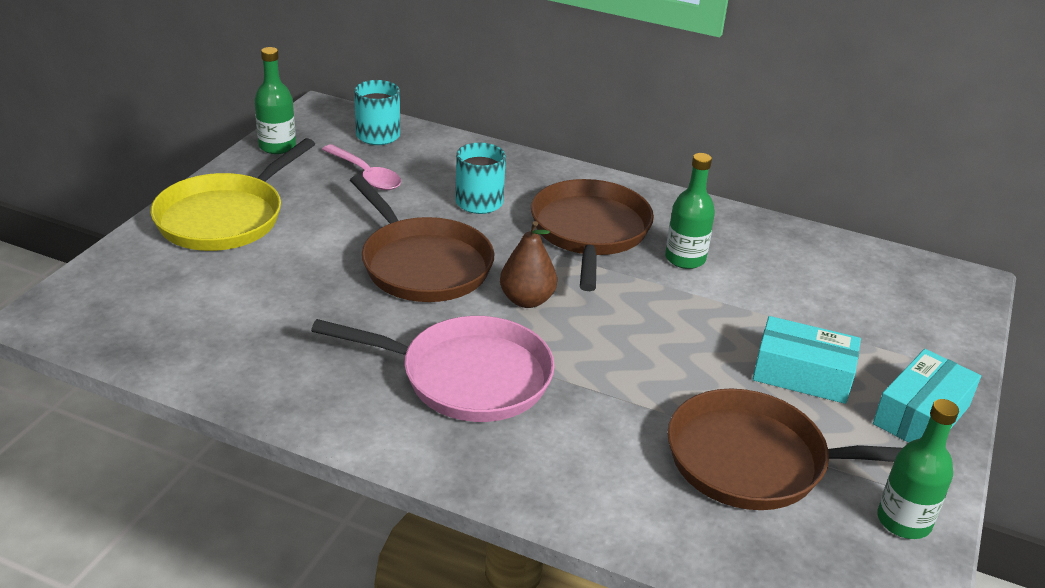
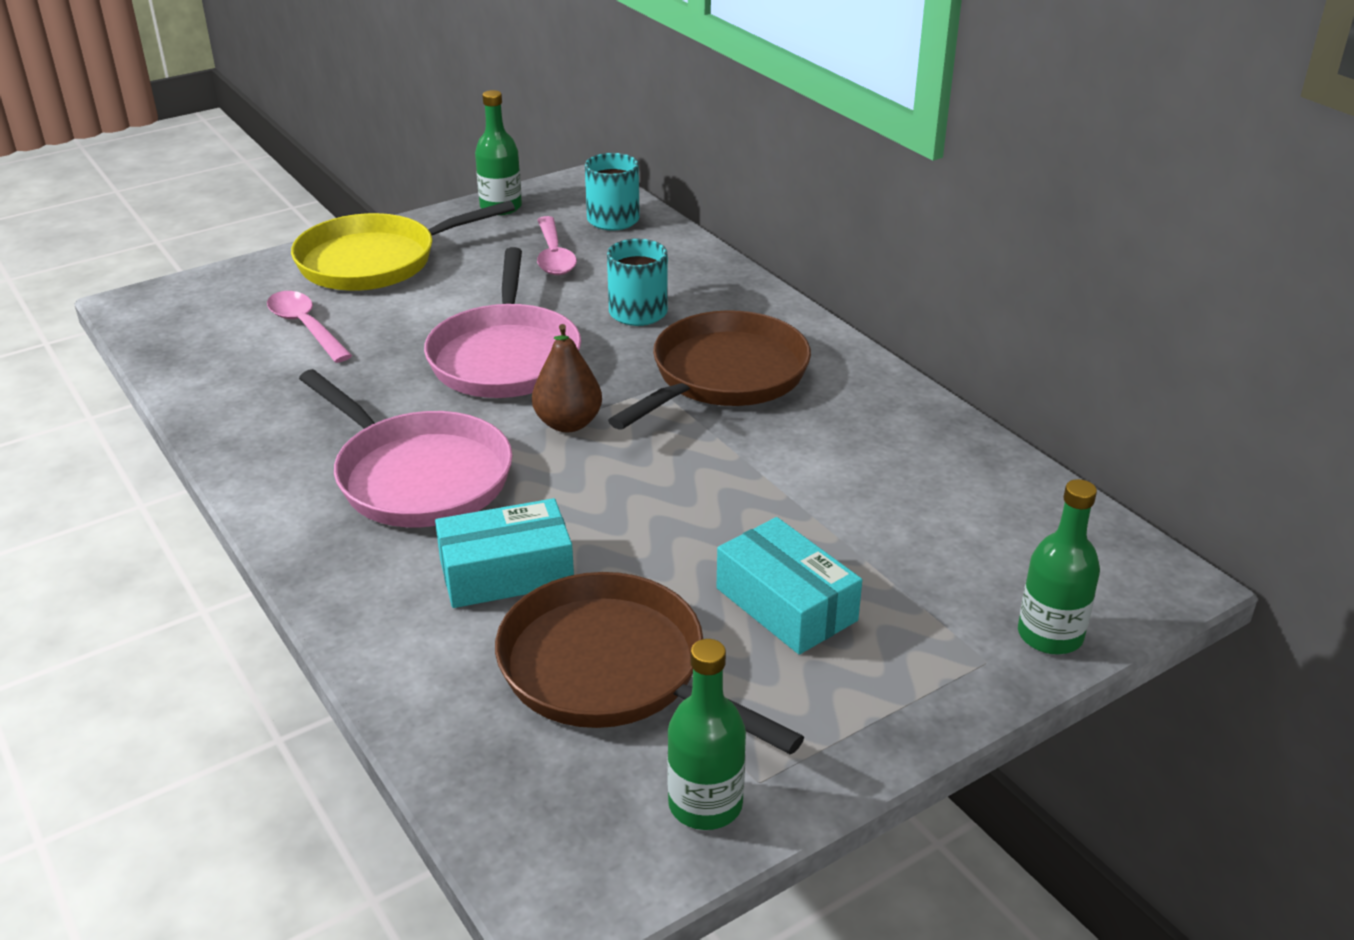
camera: 35 degrees right, 0 degrees up
brown pan [350,175,494,302] -> pink pan [424,247,581,398]
green bottle [665,153,715,269] -> green bottle moved to [1018,479,1100,654]
turquoise box [873,349,981,443] -> turquoise box moved to [435,498,574,608]
none -> pink spoon [267,291,352,363]

